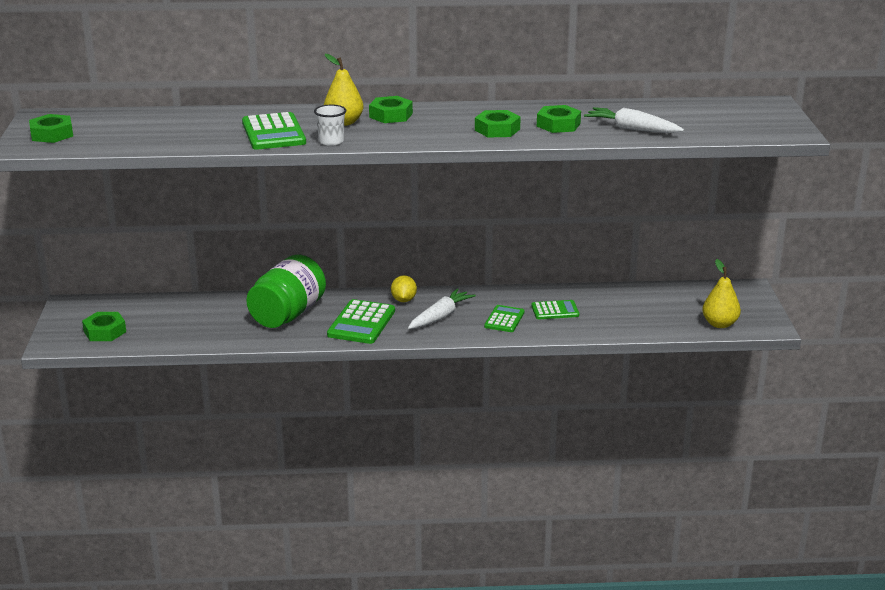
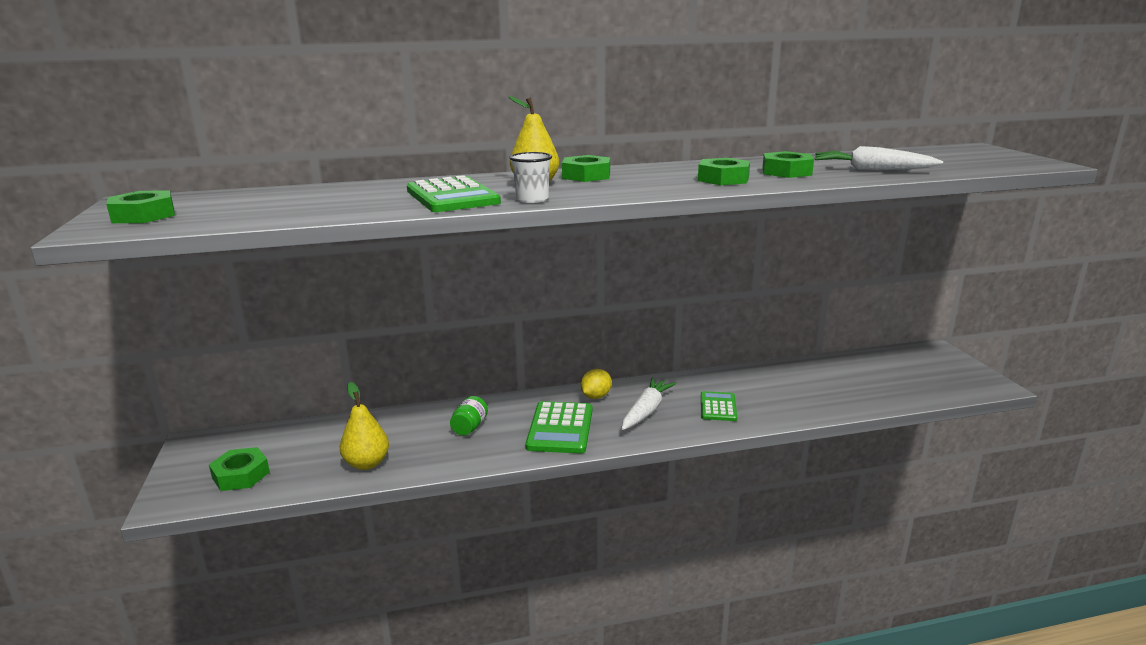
camera: 10 degrees left, 5 degrees down
green jar [246,254,326,328] -> green jar [450,396,488,436], size x0.43
yellow lemon [391,275,417,302] -> yellow lemon turned 45 degrees clockwise [581,369,612,399]
green calculator [531,300,579,319] -> none
yellow pear [702,259,741,328] -> yellow pear moved to [340,382,389,470]

